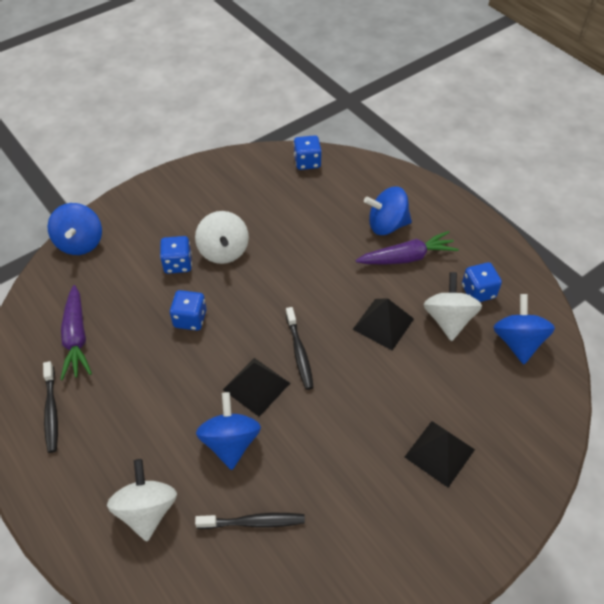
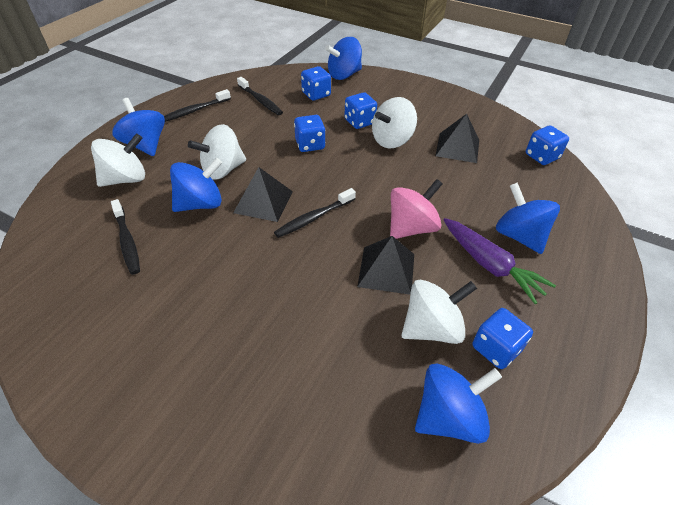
camera: 65 degrees right, 5 degrees down
purple carrot [60,285,92,380] -> black toothbrush [237,77,283,115]
black pyramid [405,421,475,488] -> black pyramid moved to [435,114,479,163]
none -> blue spinning top [112,98,165,156]
none -> white spinning top [188,124,246,180]
none -> blue dice [301,66,331,101]
none -> pink spinning top [390,179,443,239]

